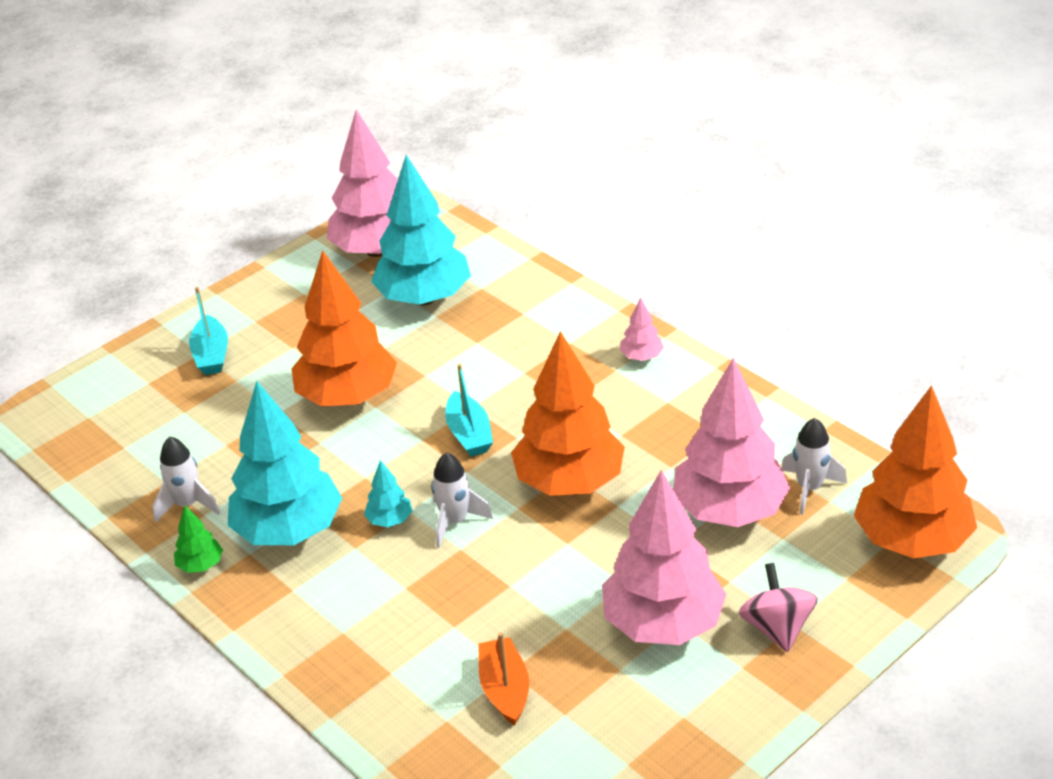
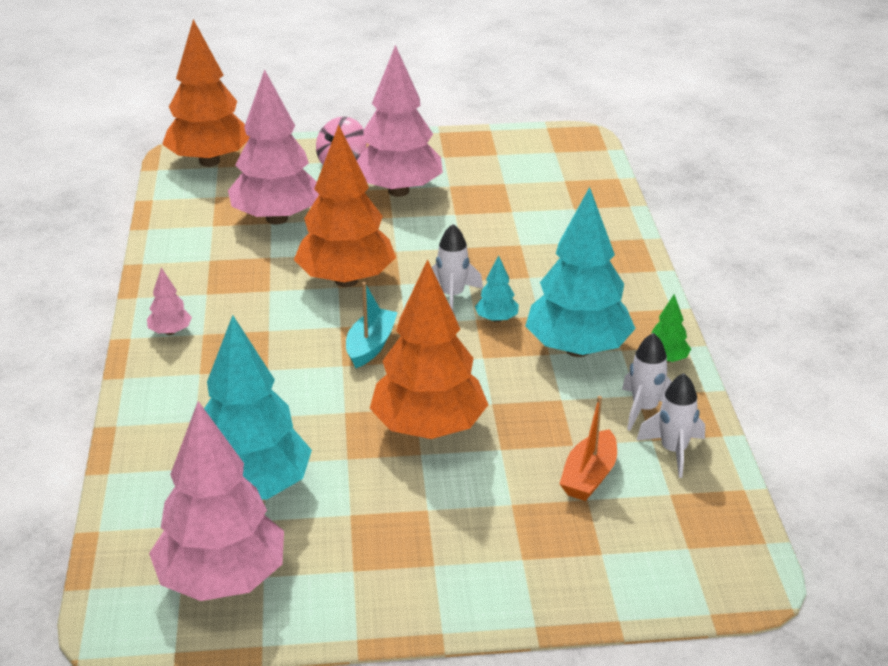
camera: 145 degrees left, 5 degrees down
turquoise boat [189,287,228,375] -> none
orange boat [479,632,529,726] -> orange boat moved to [560,396,617,501]
white rocket [782,418,847,515] -> white rocket moved to [637,373,705,478]

